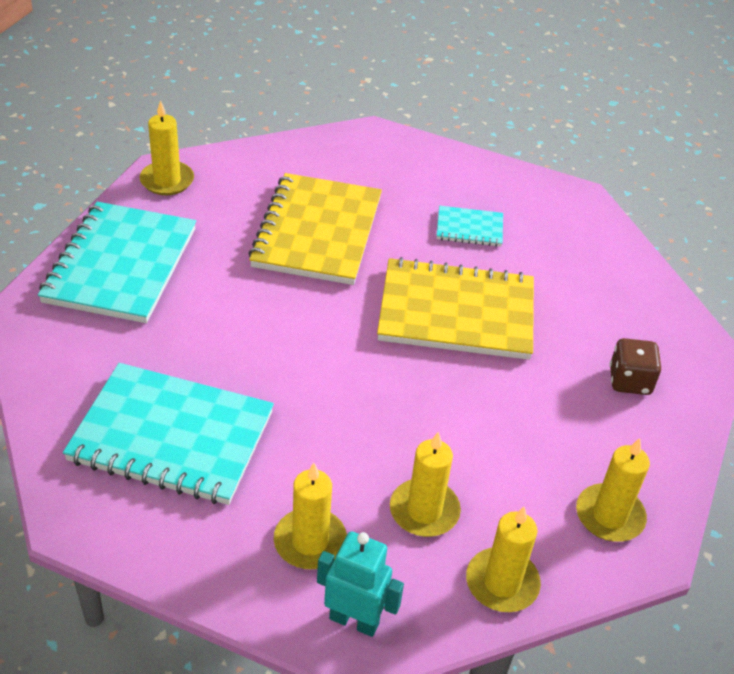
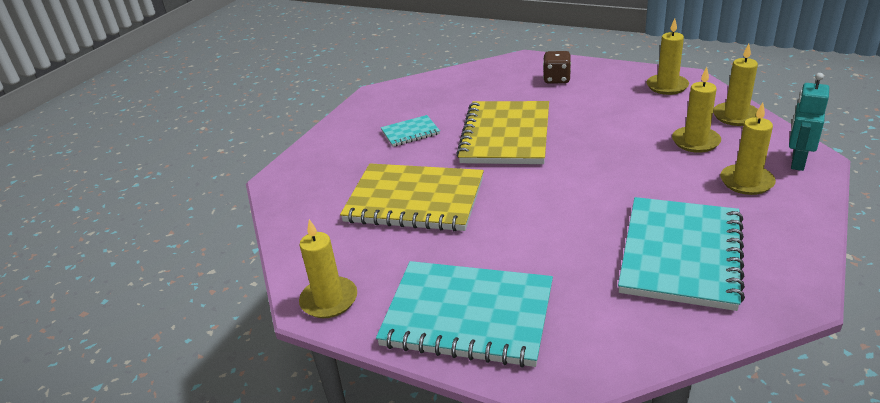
camera: 80 degrees left, 10 degrees down
turquoise notebook [437,206,503,247] -> turquoise notebook turned 60 degrees clockwise [381,115,440,147]

